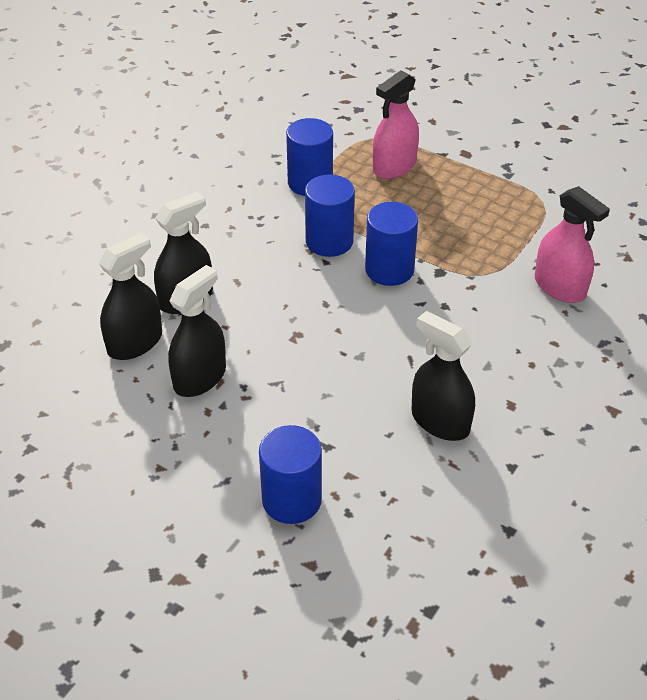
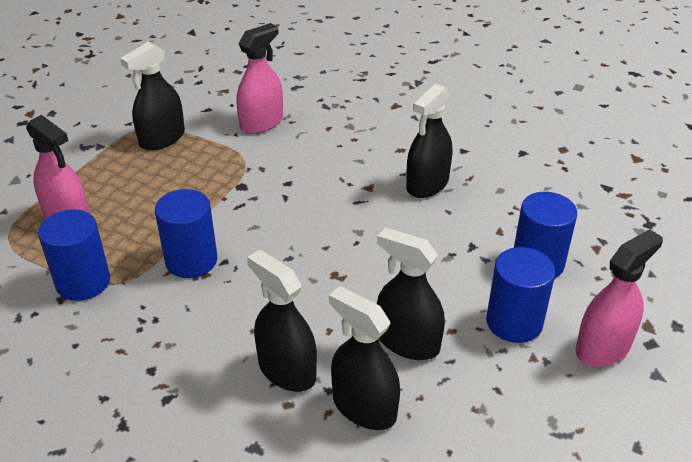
camera: 95 degrees left, 5 degrees down
blue cylinder [365,202,418,286] -> blue cylinder moved to [486,247,555,343]
none -> black spray bottle [120,42,185,150]
none -> pink spray bottle [575,229,663,367]

